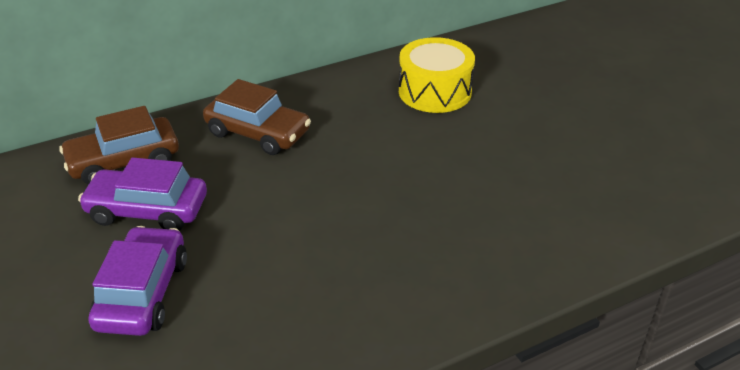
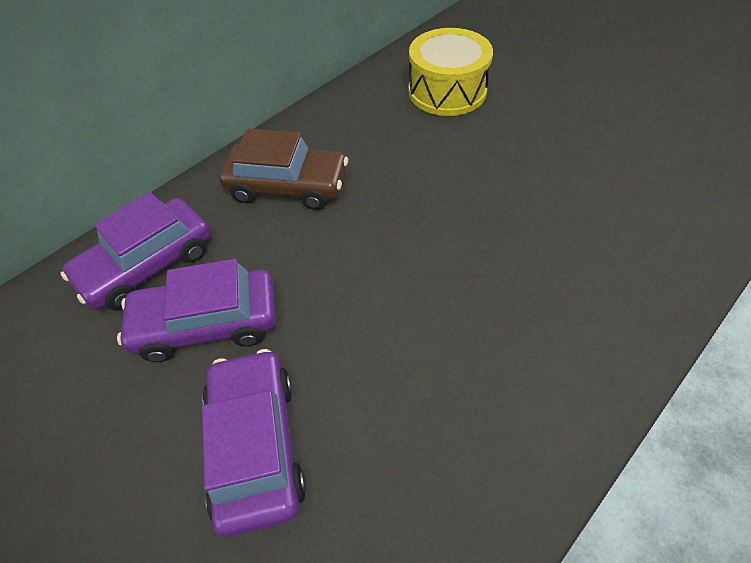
camera: 15 degrees left, 15 degrees up
brown car [59,106,179,185] -> purple car [61,192,210,310]

